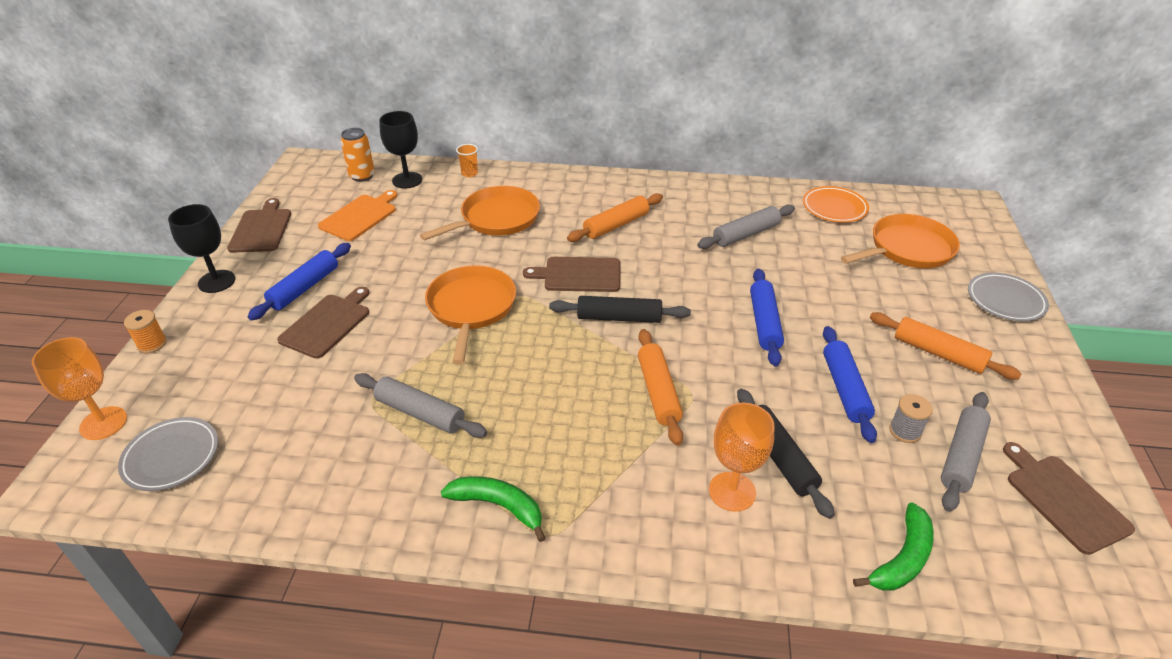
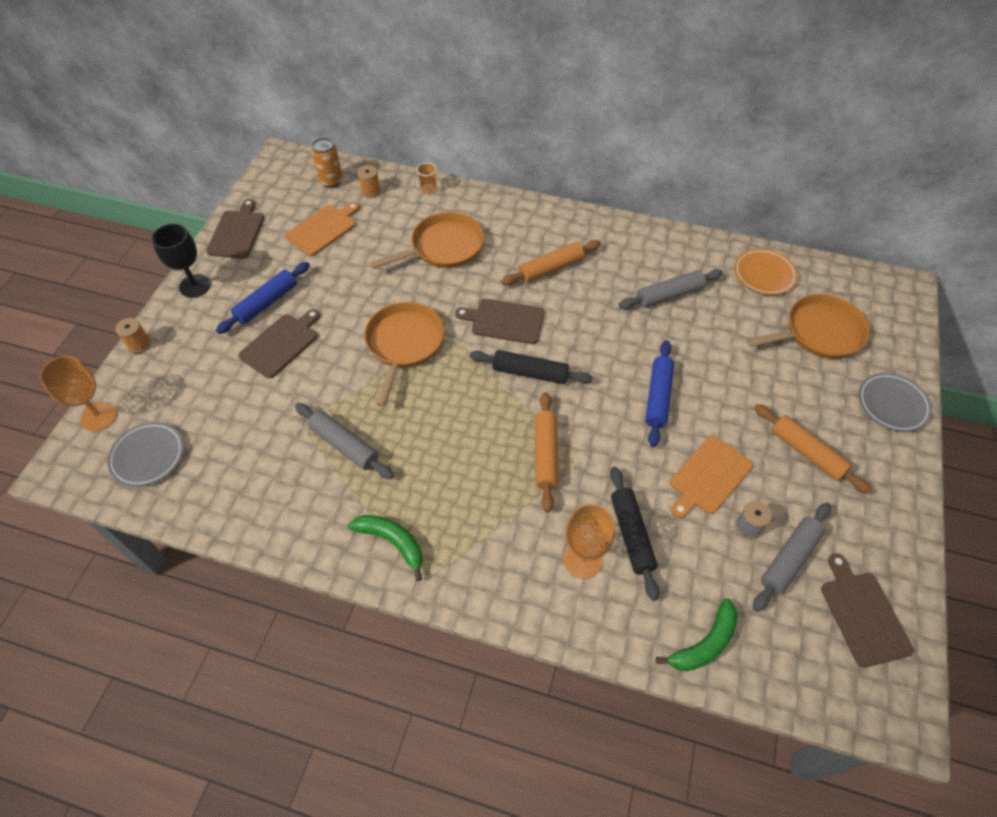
camera: 10 degrees right, 15 degrees up
black goblet [379,111,422,188] -> orange spool [357,165,381,198]
blue rolling pin [823,326,877,443] -> orange cutting board [670,436,753,518]

